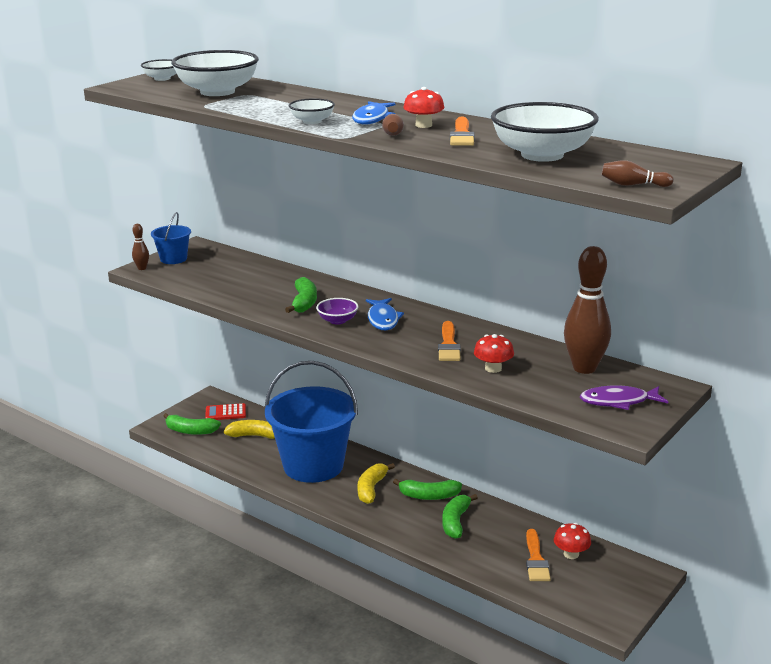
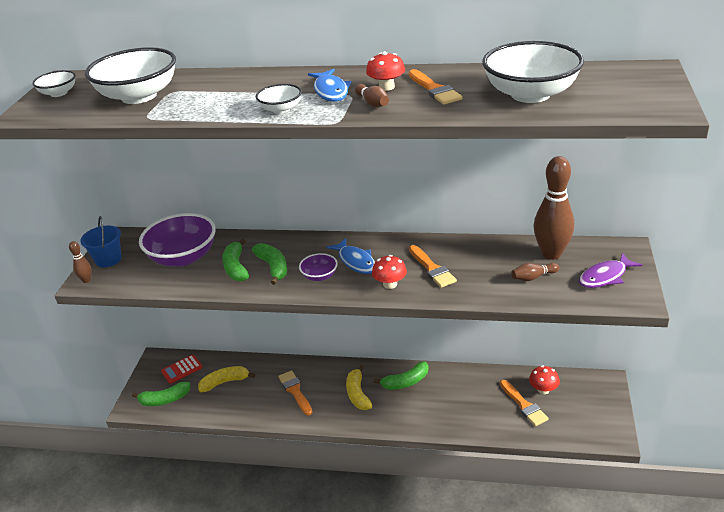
camera: 25 degrees left, 10 degrees up
blue bucket [265,361,358,483] -> orange brush [278,370,312,415]
green banana [442,494,478,539] -> green banana moved to [222,238,249,281]
red mushroom [474,334,514,373] -> red mushroom moved to [372,255,407,289]
brown bowling pin [601,160,674,187] -> brown bowling pin moved to [511,263,559,281]
none -> purple bowl [139,213,216,266]

